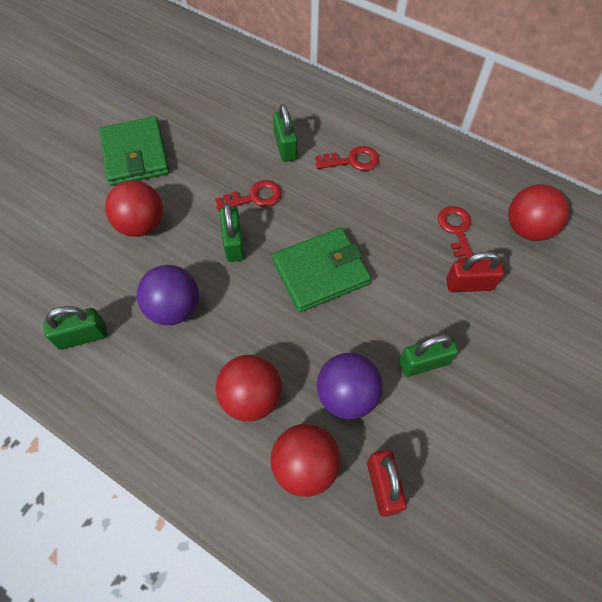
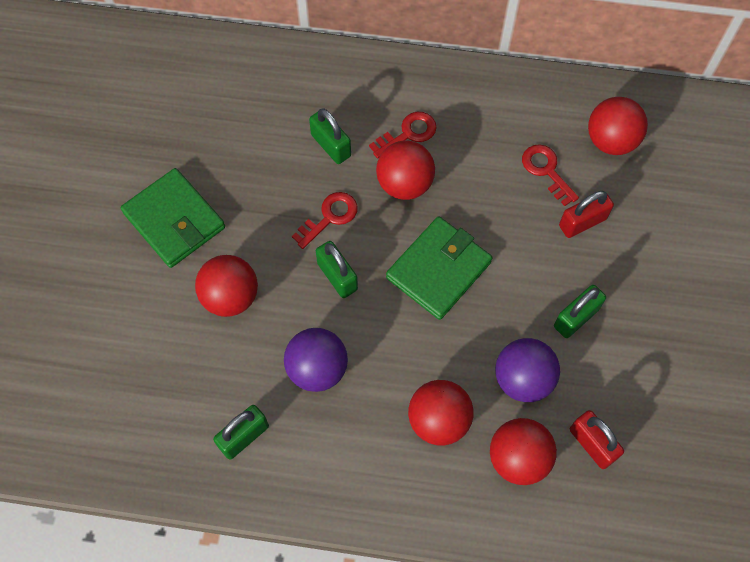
camera: 25 degrees left, 5 degrees up
none -> red ball [376,140,435,200]

